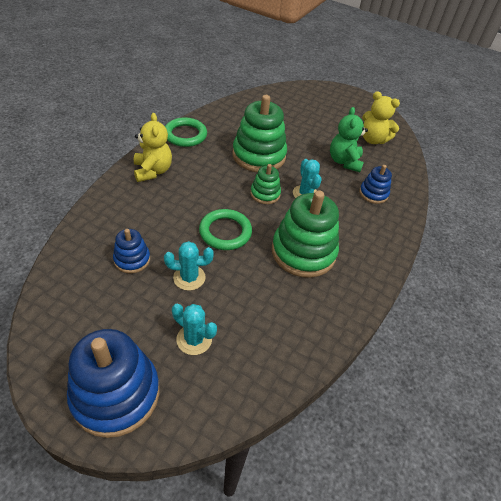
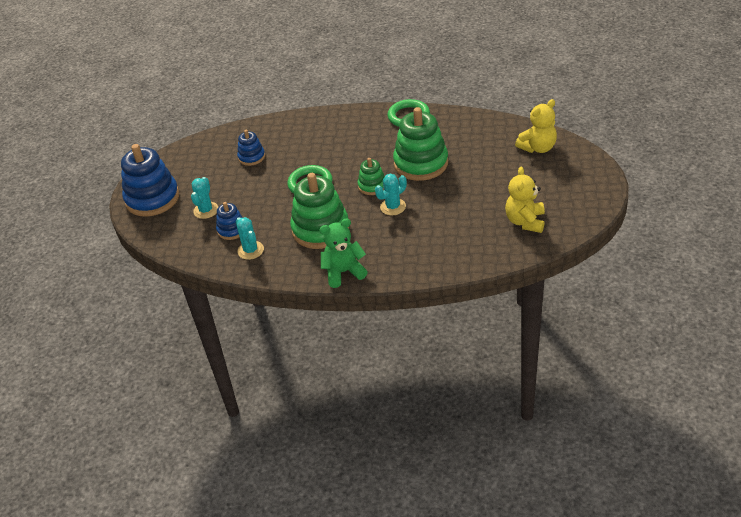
camera: 75 degrees right, 5 degrees down
yellow teddy bear [134,113,172,182] -> yellow teddy bear moved to [515,99,557,153]
turquoise cactus [164,241,214,291] -> turquoise cactus moved to [236,217,264,260]
green teddy bear [330,107,368,172] -> green teddy bear moved to [319,218,368,288]
blue stacking toy [359,165,392,204] -> blue stacking toy moved to [216,202,243,240]

